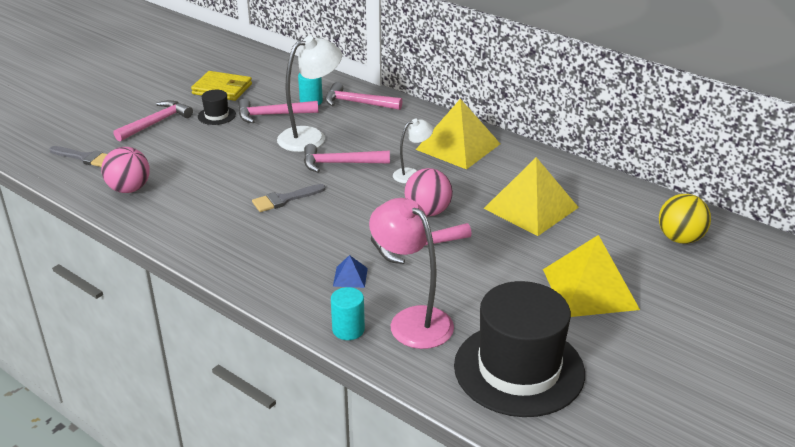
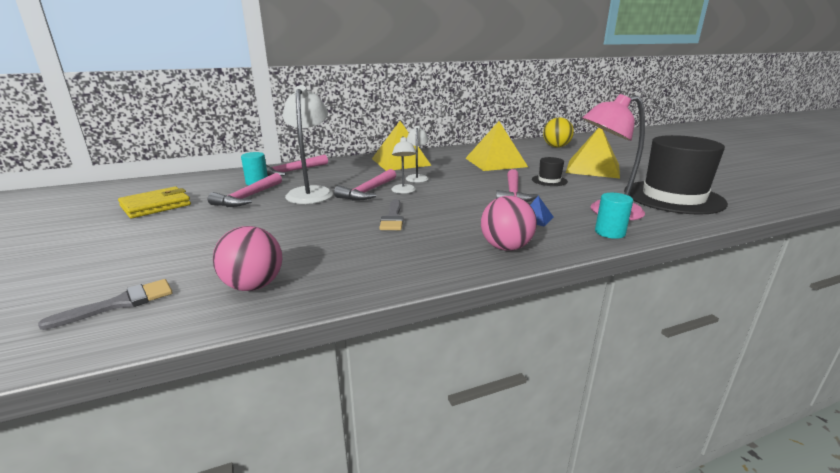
camera: 60 degrees left, 10 degrees down
pink hammer [114,100,193,142] -> none
black hat [198,90,236,125] -> black hat moved to [532,157,568,186]
pink ball [405,168,453,216] -> pink ball moved to [481,196,537,251]
none -> white lamp [391,136,416,194]

